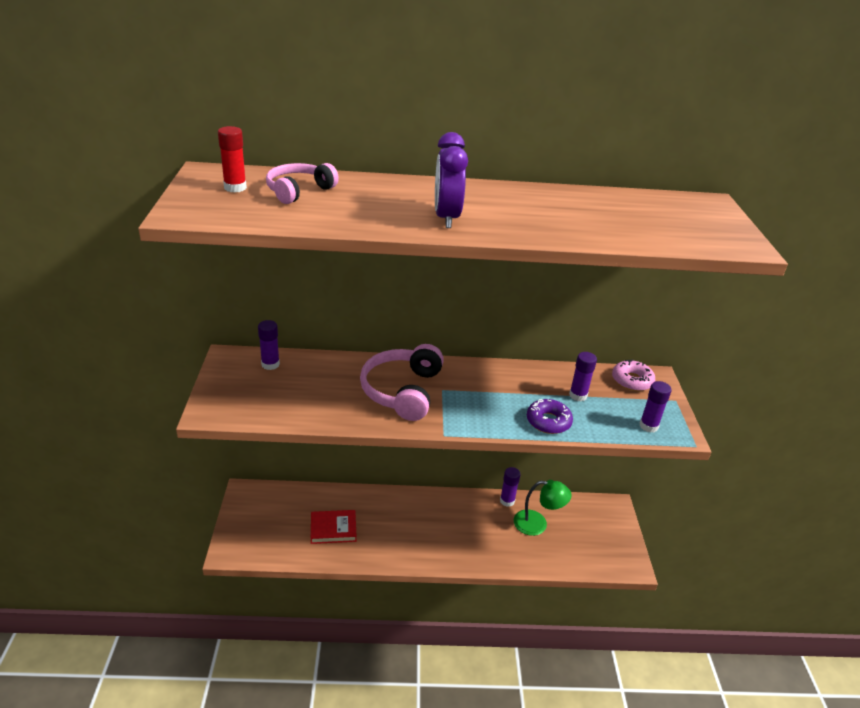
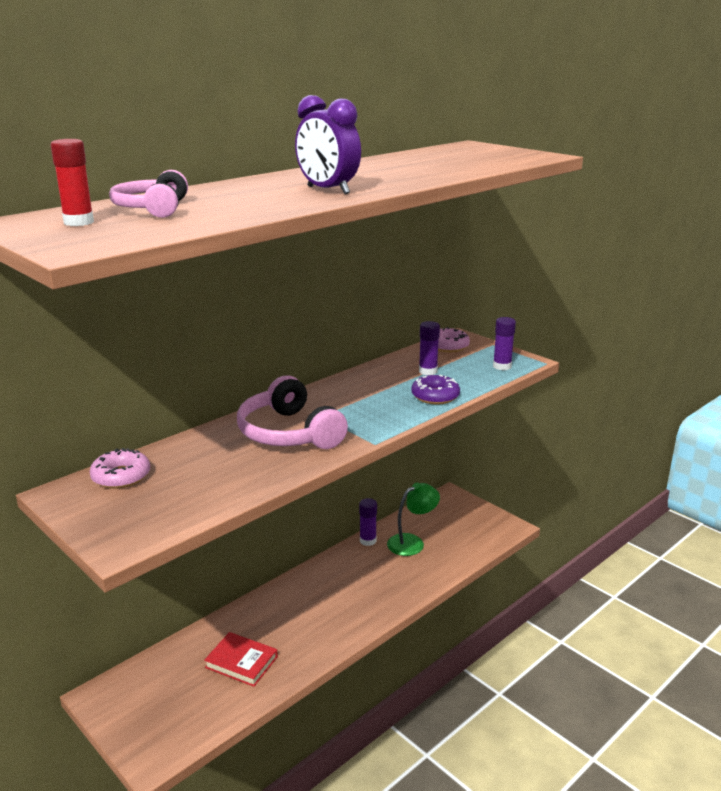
camera: 40 degrees left, 10 degrees down
purple glue stick [258,320,280,370] -> pink donut [90,448,150,489]
red book [311,510,356,544] -> red book turned 75 degrees clockwise [204,632,278,687]

